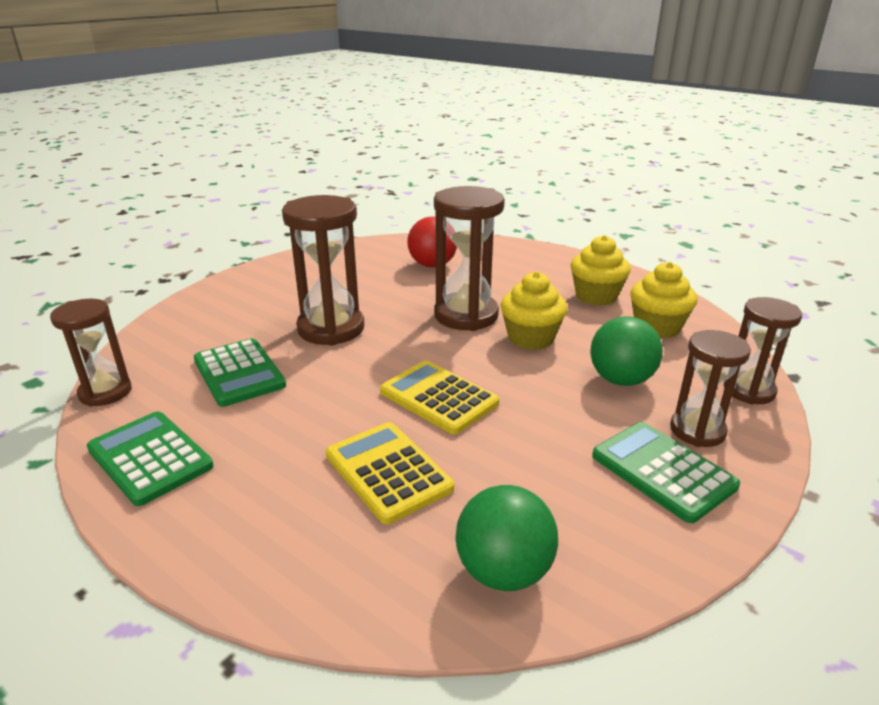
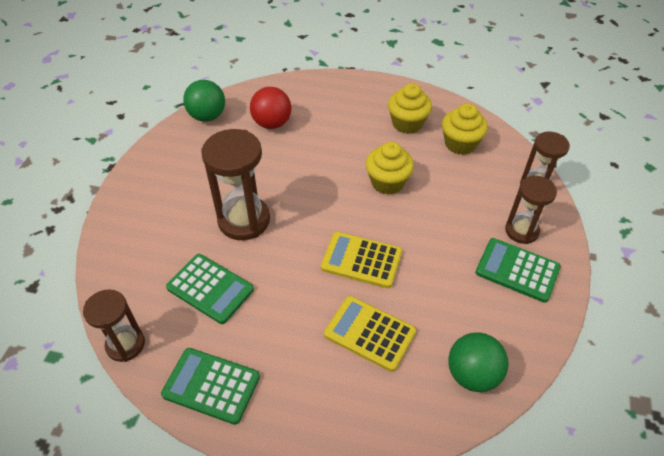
camera: 25 degrees left, 20 degrees up
brown hourglass [434,186,505,331] -> none
green ball [590,316,663,386] -> green ball moved to [183,80,225,122]

